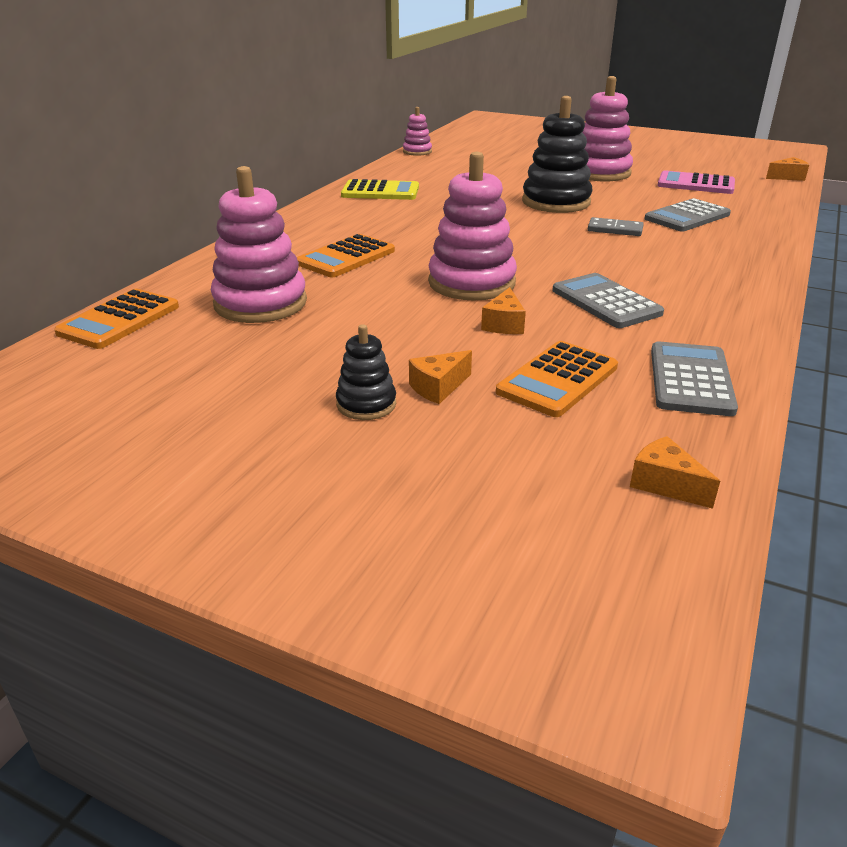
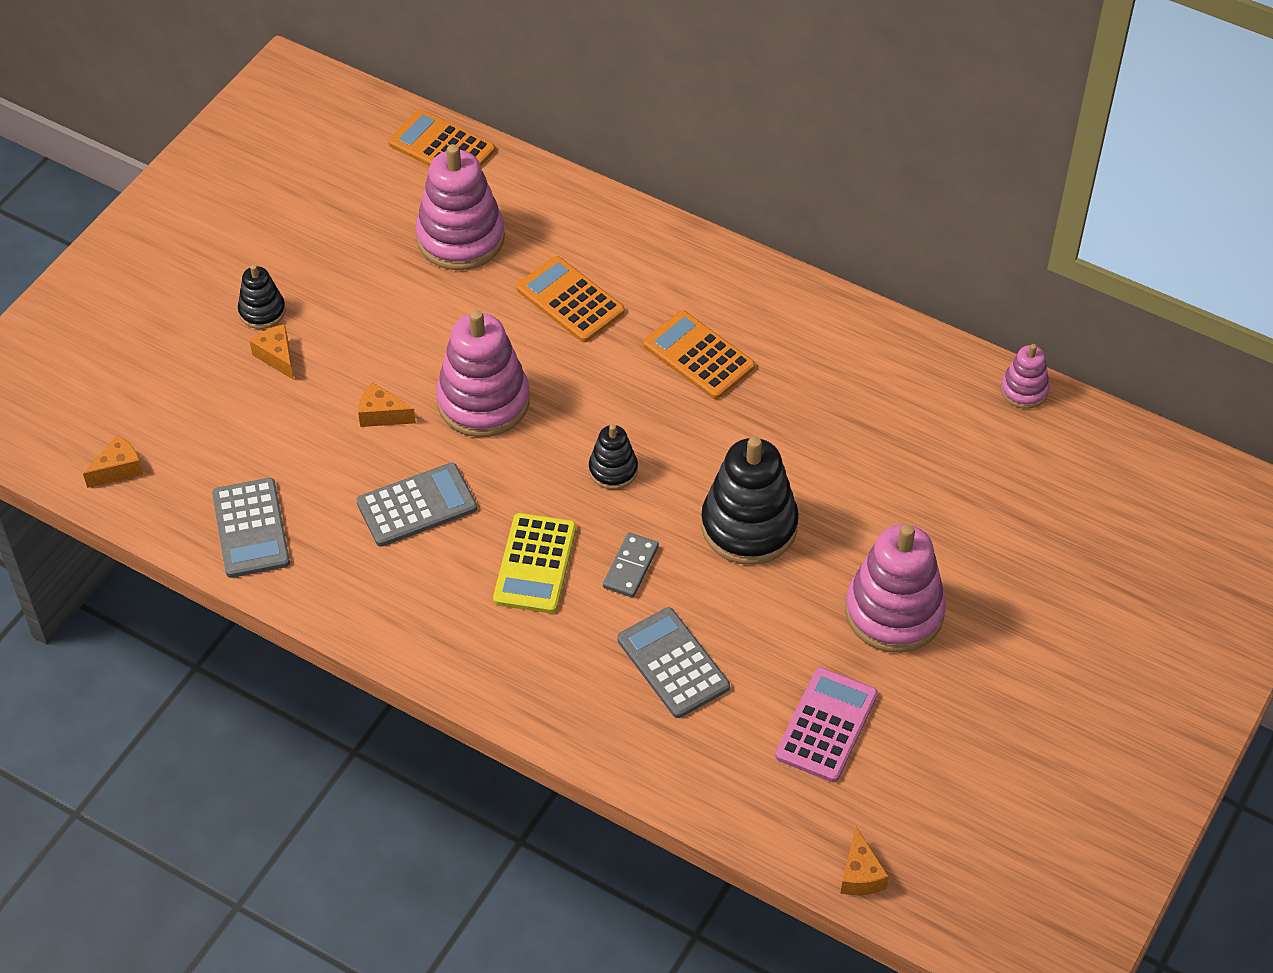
camera: 95 degrees right, 20 degrees up
yellow calculator [341,179,419,200] -> yellow calculator moved to [493,513,576,613]
orange calculator [496,341,618,417] -> orange calculator moved to [643,310,755,399]
grey calculator [651,341,738,416] -> grey calculator turned 60 degrees clockwise [212,478,290,578]
none -> black stacking toy [589,424,638,489]

